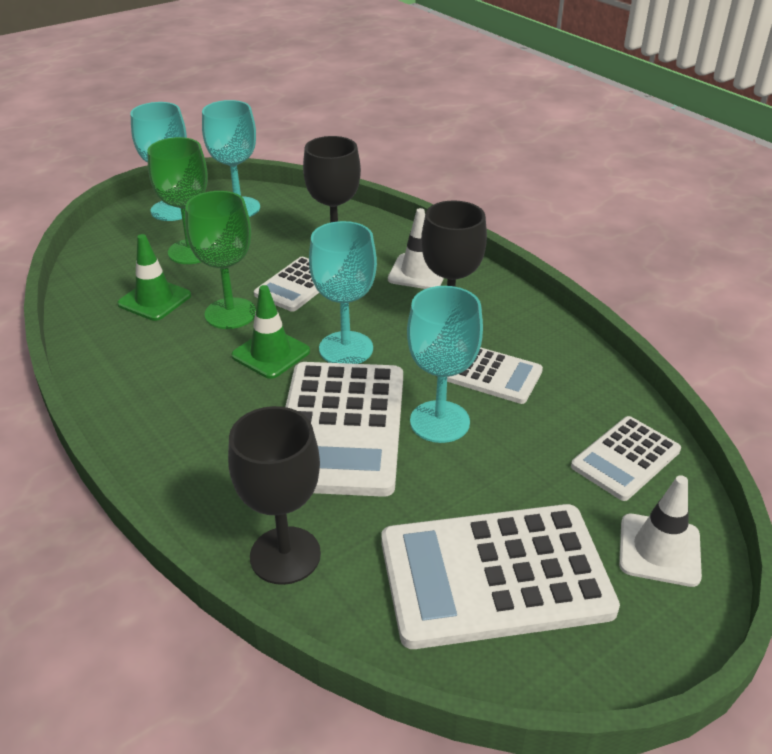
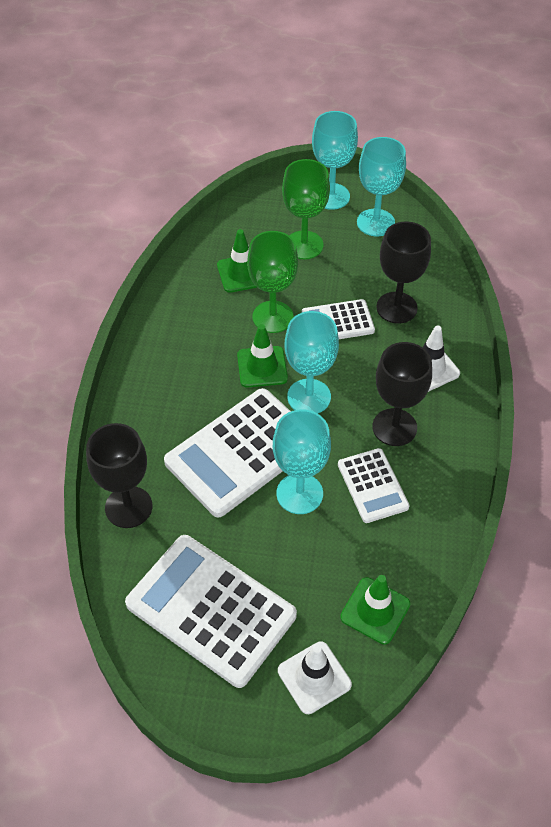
camera: 45 degrees right, 15 degrees up
white calculator [571,416,681,501] -> green traffic cone [340,575,410,645]

